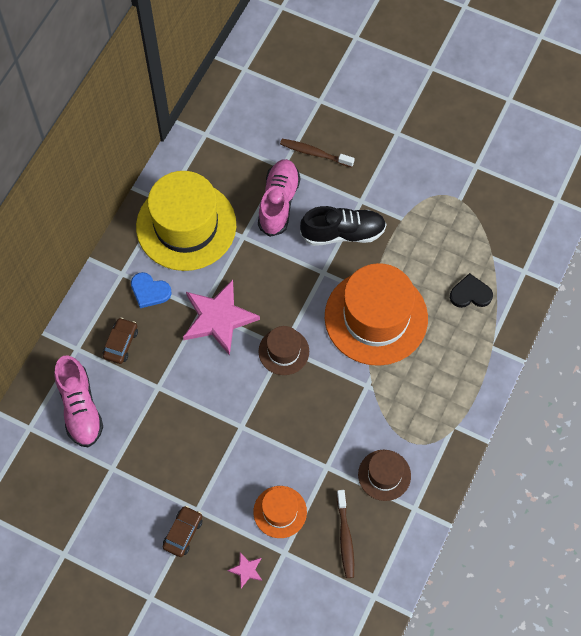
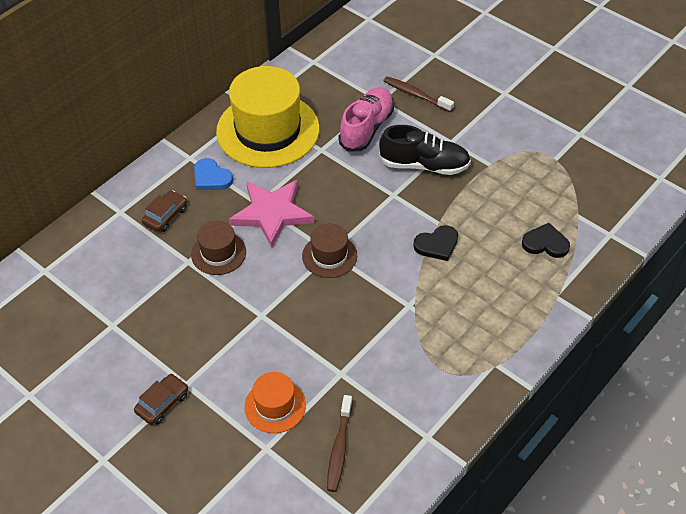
camera: 15 degrees right, 15 degrees down
pink shoe [54,355,103,448] -> none
pink star [227,552,262,588] -> none
orange hat [325,263,428,366] -> black heart [413,225,458,261]
brown hat [358,450,411,501] -> brown hat moved to [191,221,246,275]

